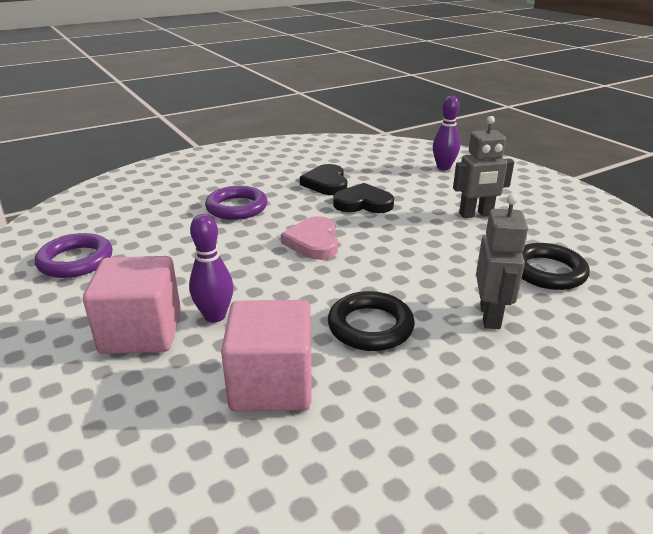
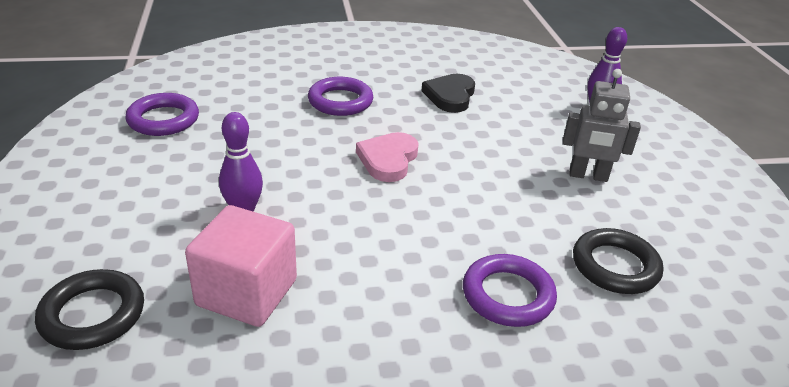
camera: 20 degrees right, 5 degrees up
pink cube [83,256,181,354] -> none
black ring [328,291,415,351] -> black ring moved to [35,269,144,350]
black heart [333,183,394,213] -> none
grey robot [476,194,528,329] -> purple ring [463,254,557,327]

